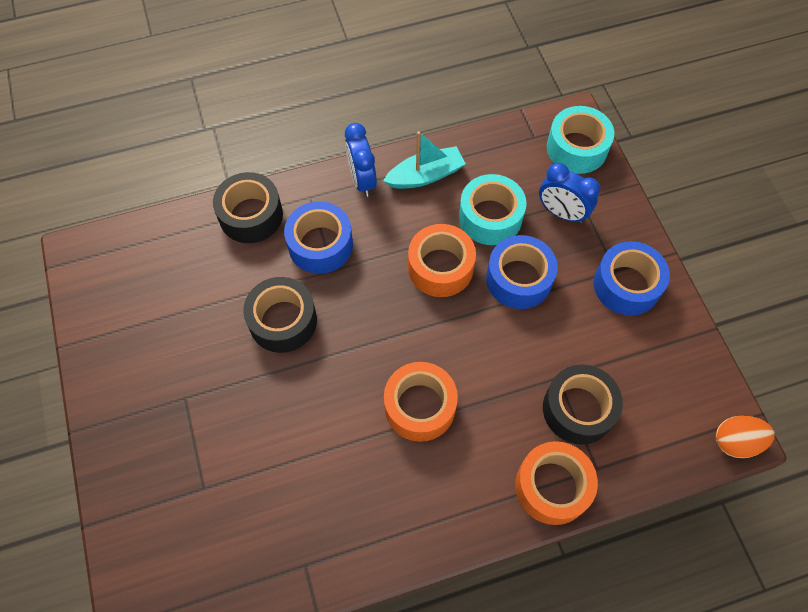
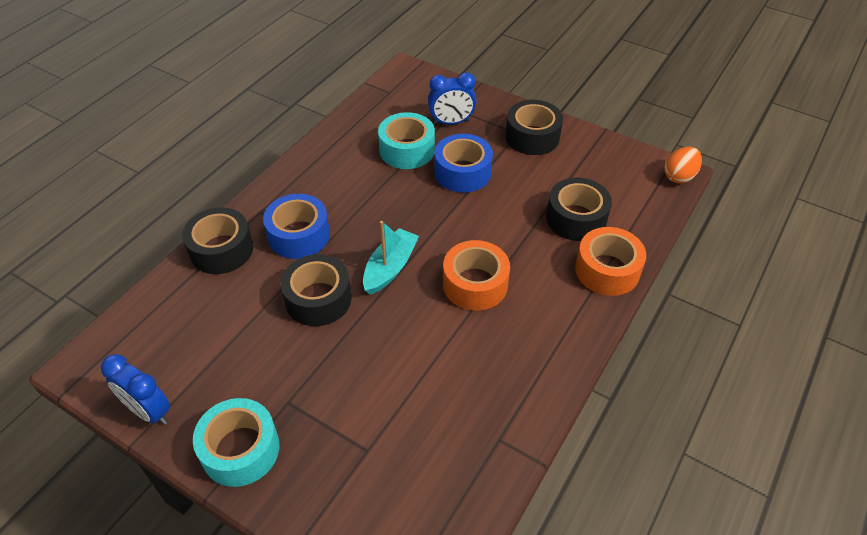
camera: 40 degrees left, 15 degrees down
blue clock [345,123,377,197] -> blue clock moved to [101,354,170,425]
turquoise boat [383,131,466,189] -> turquoise boat moved to [363,221,419,295]
orange tape [408,224,476,297] -> none
turquoise tape [547,106,614,174] -> turquoise tape moved to [193,398,280,487]
blue tape [594,241,670,316] -> black tape [505,100,563,155]

